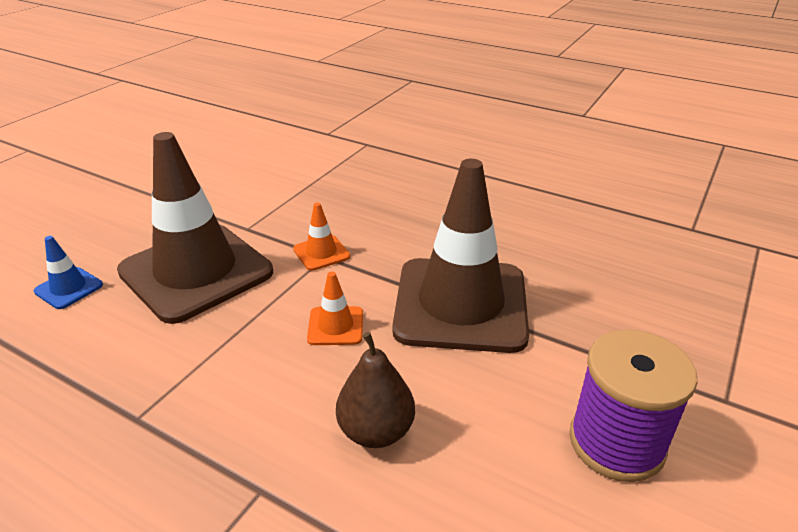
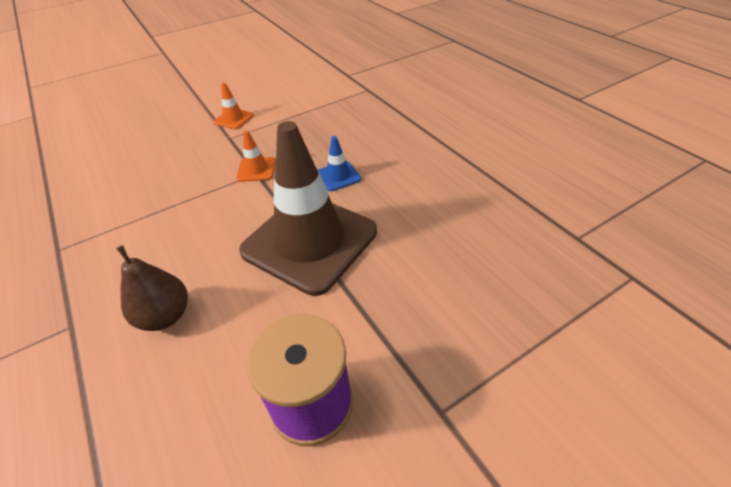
camera: 30 degrees right, 10 degrees up
blue traffic cone [34,236,103,309] -> blue traffic cone moved to [318,136,361,191]
brown traffic cone [117,132,273,324] -> none
orange traffic cone [307,271,363,345] -> orange traffic cone moved to [214,82,254,129]

